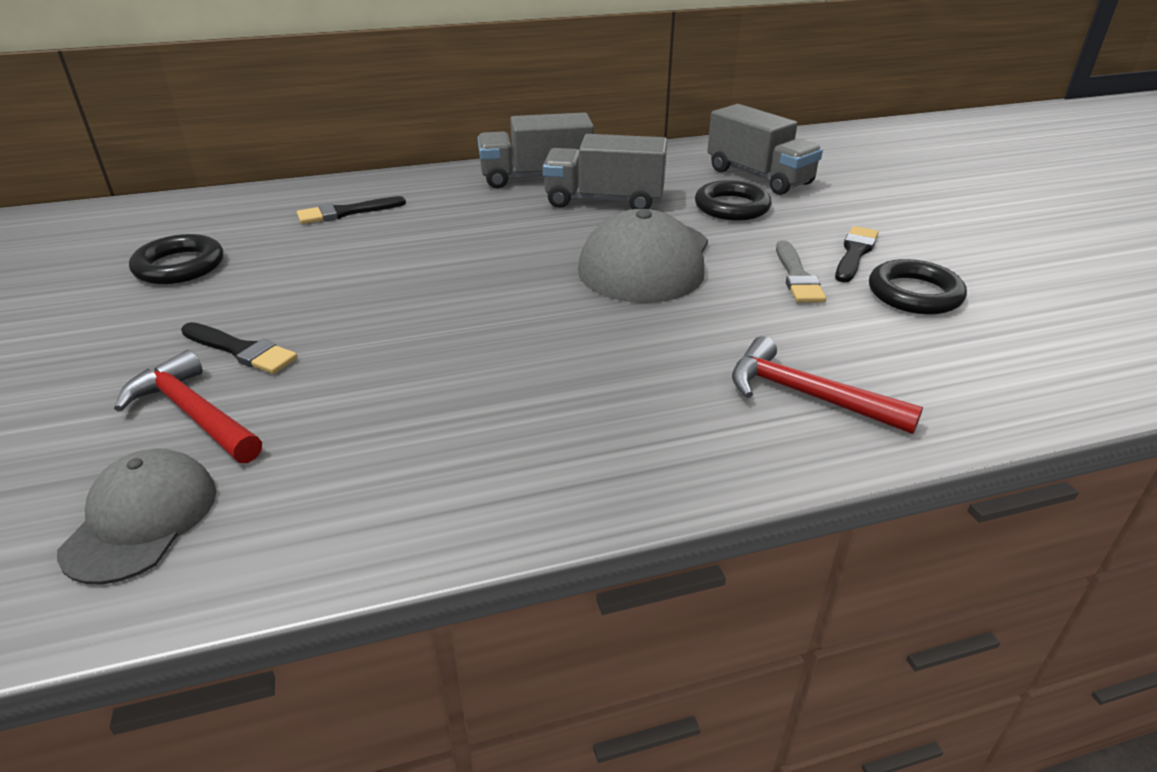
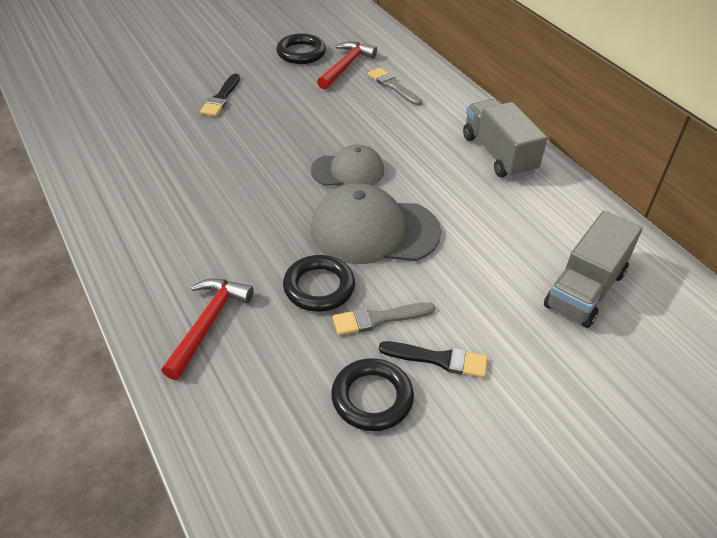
camera: 75 degrees right, 10 degrees up
grey cap [57,449,216,585] -> grey cap moved to [311,144,384,186]
red hammer [114,350,262,463] -> red hammer moved to [317,41,377,90]
black brush [297,196,406,224] -> grey brush [368,68,422,106]
grey truck [543,134,667,209] -> none
black ring [695,180,771,221] -> black ring moved to [283,255,355,312]

